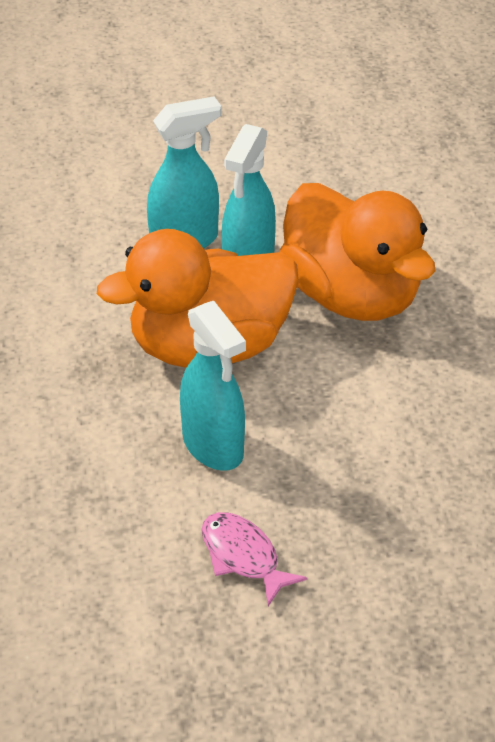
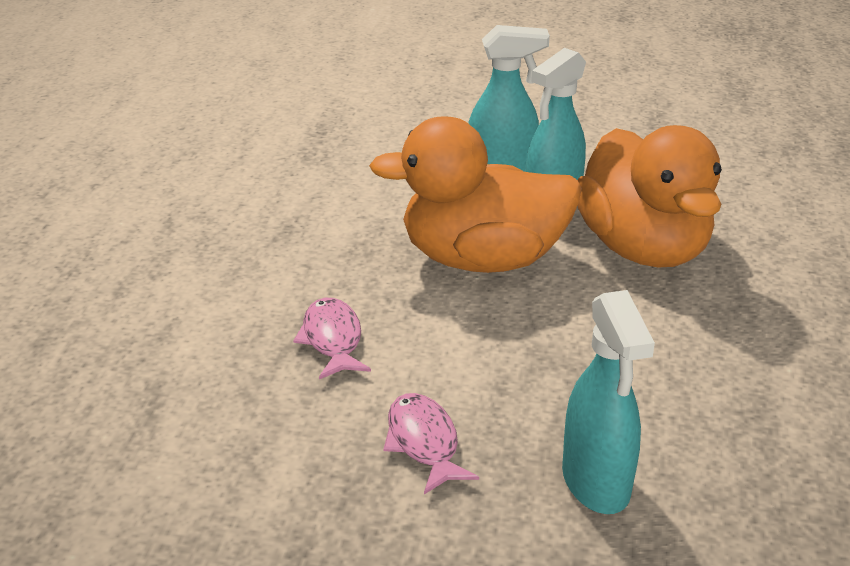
camera: 20 degrees right, 10 degrees down
turquoise spray bottle [180,301,246,471] -> turquoise spray bottle moved to [562,290,655,514]
none -> pink fish [293,298,371,379]

